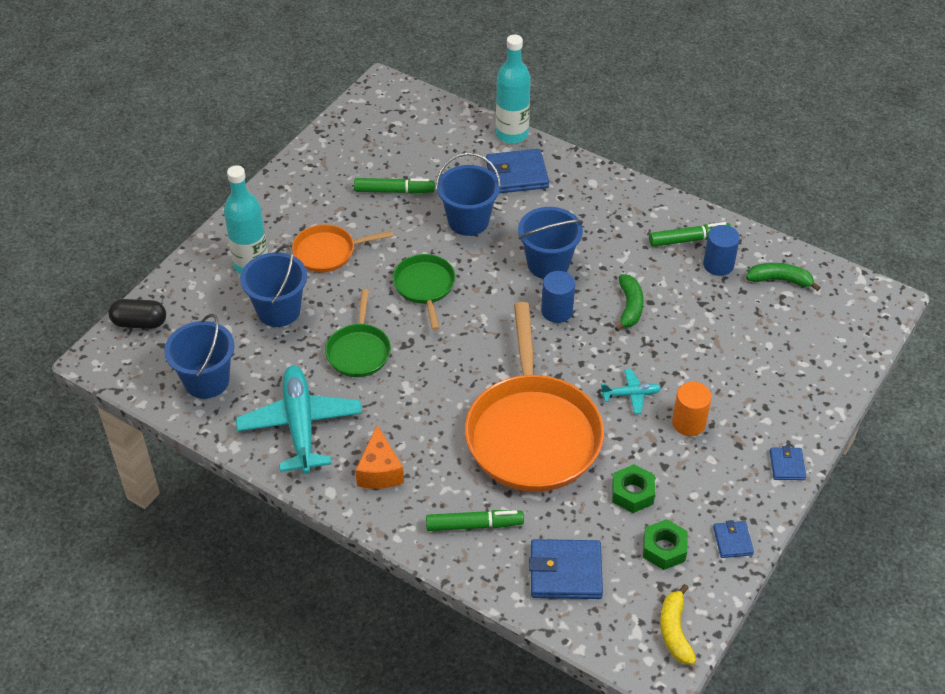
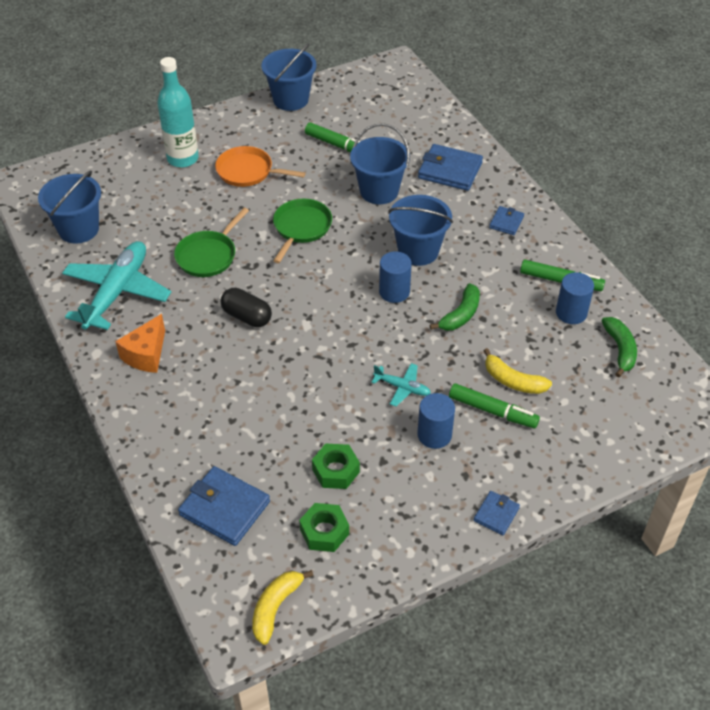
camera: 30 degrees right, 0 degrees up
black capsule [108,299,166,329] -> black capsule moved to [221,288,272,327]
blue bucket [240,244,307,327] -> blue bucket moved to [261,43,316,111]
green marker [426,510,524,531] -> green marker moved to [449,383,540,428]
orange pan [465,302,604,492] -> none
turquoise bottle [496,35,531,144] -> none
orange cylinder [672,382,712,436] -> blue cylinder [417,393,455,449]
blue wallet [713,520,754,558] -> blue wallet moved to [489,206,524,235]
green banana [746,263,821,291] -> green banana turned 45 degrees clockwise [601,317,637,377]
none -> yellow banana [483,348,552,394]

